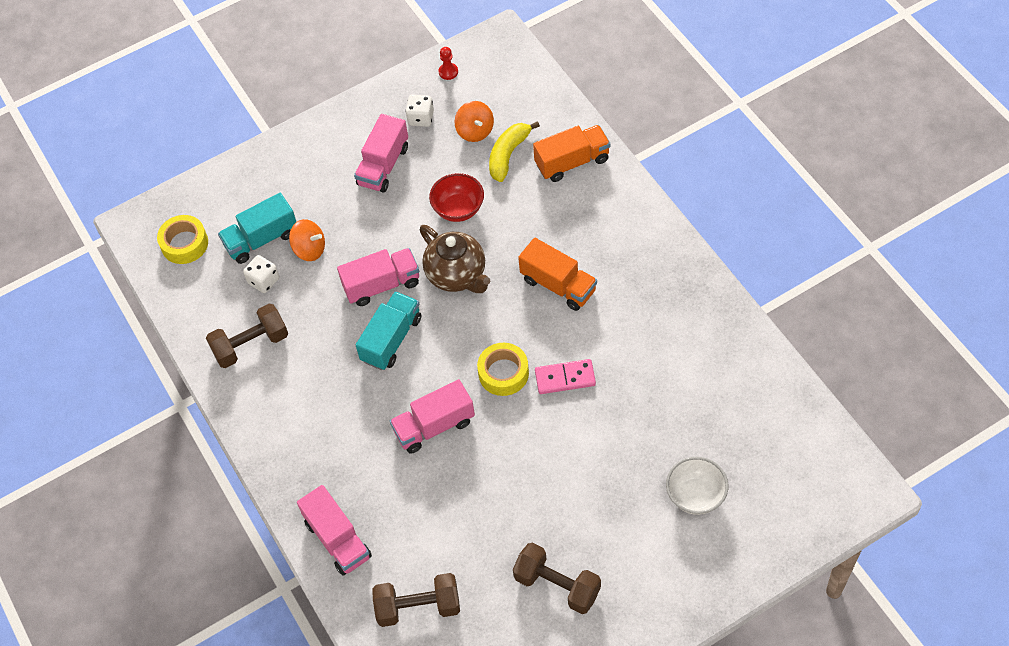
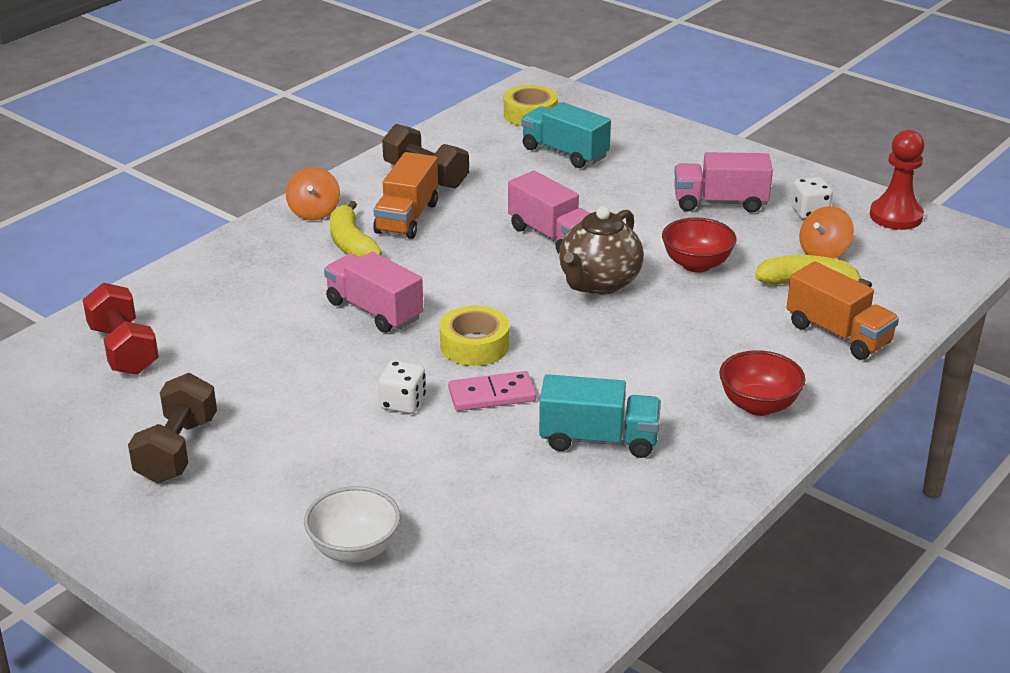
camera: 65 degrees right, 25 degrees down
white dice [243,255,279,293] -> white dice moved to [378,360,426,414]
orange spinning top [289,219,325,261] -> orange spinning top moved to [286,167,340,220]
pink truck [297,485,372,575] -> none
turquoise truck [356,291,421,370] -> turquoise truck moved to [539,374,661,458]
brown dumbbell [372,573,460,627] -> red dumbbell [83,283,159,375]
red pawn [438,47,458,80] -> red pawn [870,130,924,230], size x1.95
orange truck [518,238,597,311] -> orange truck moved to [373,152,438,239]
pink domino [535,359,596,394] -> pink domino turned 75 degrees counterclockwise [448,371,536,411]
none -> yellow banana [330,201,382,257]
none -> red bowl [719,350,805,416]

